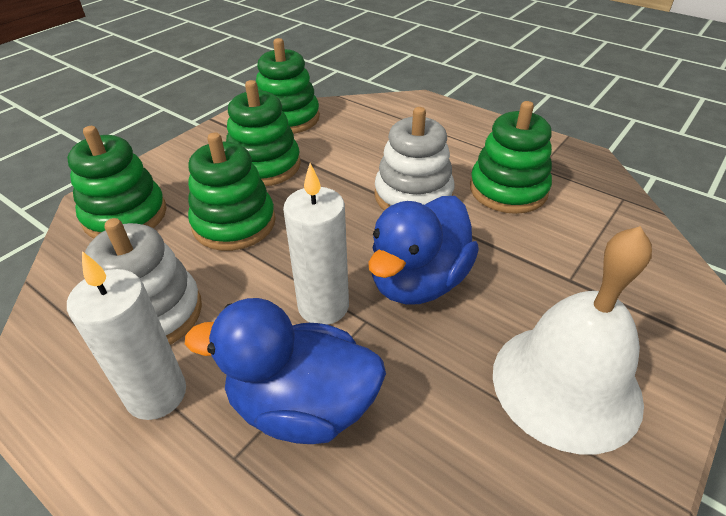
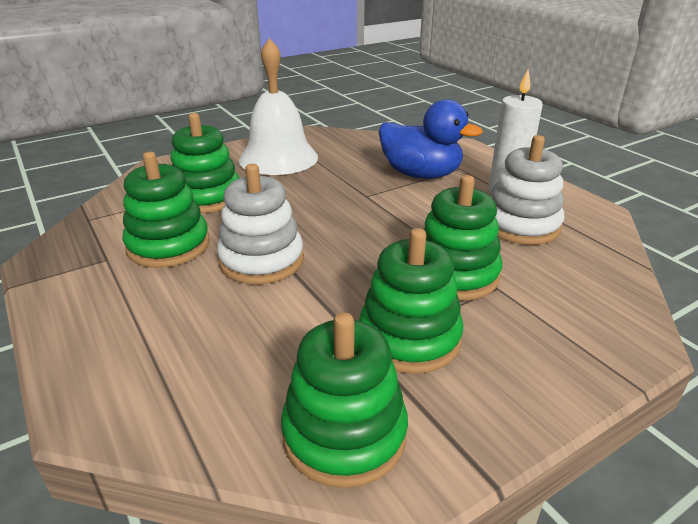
camera: 160 degrees left, 10 degrees down
green stacking toy [67,126,166,239] -> green stacking toy moved to [170,113,240,213]
white candle [283,163,349,325] -> none
blue duck [368,196,479,305] -> none

